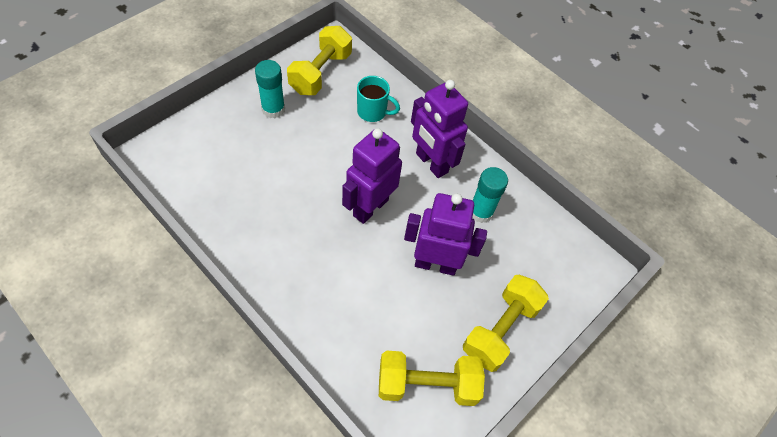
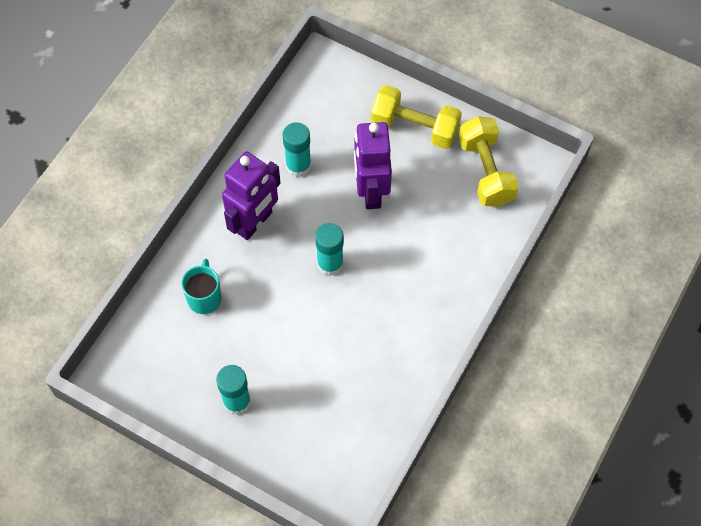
camera: 100 degrees left, 5 degrees up
yellow dumbbell [287,26,352,95] -> none
purple robot [342,128,402,224] -> turquoise glue stick [315,223,344,276]

